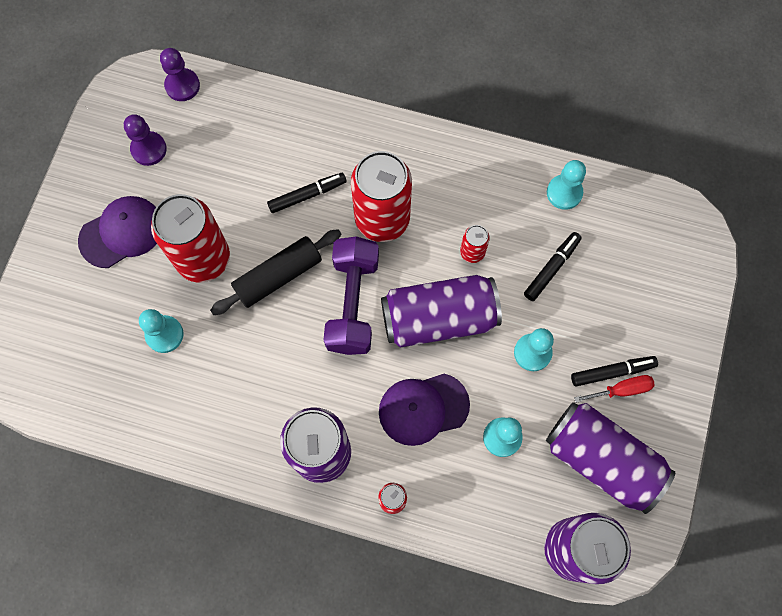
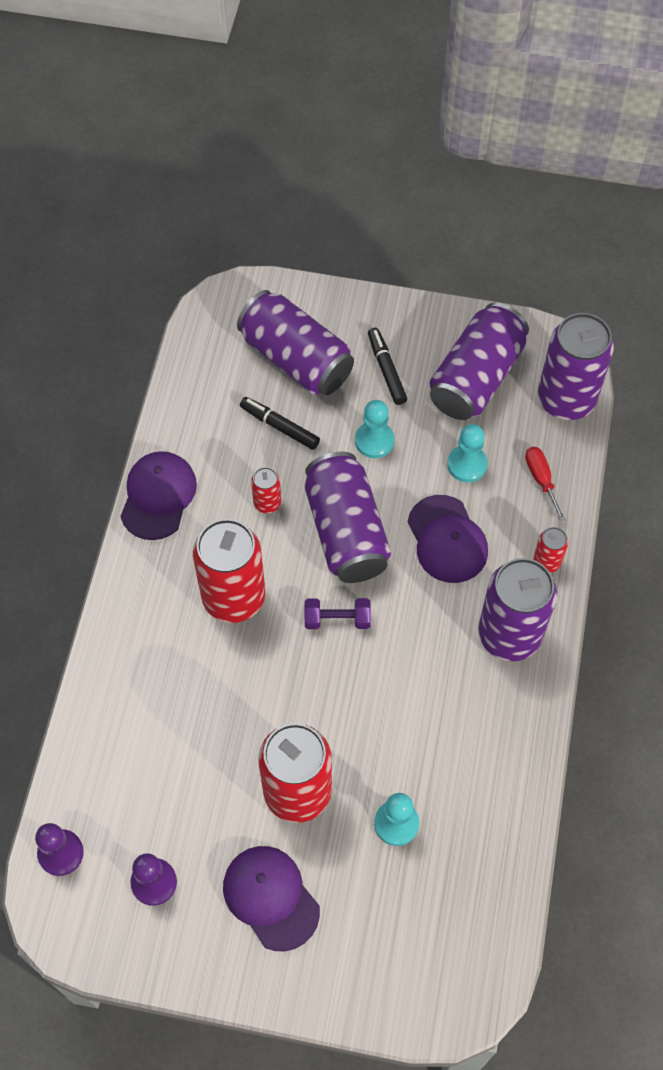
camera: 95 degrees left, 10 degrees down
black rolling pin [210,229,341,315] -> none
black marker [267,173,347,213] -> none
purple dumbbell [323,237,379,355] -> purple dumbbell [305,598,371,629], size x0.53
turquoise pawn [547,160,586,210] -> none
red screwdriver [574,375,655,403] -> red screwdriver moved to [525,447,566,522]
none -> purple cap [120,451,197,540]
none -> purple can [237,290,354,395]

